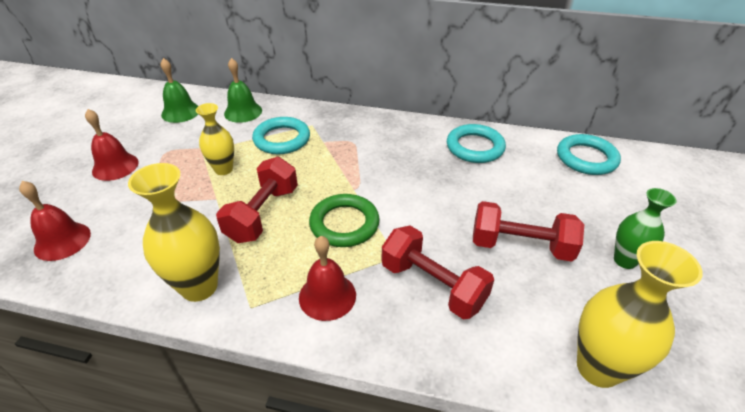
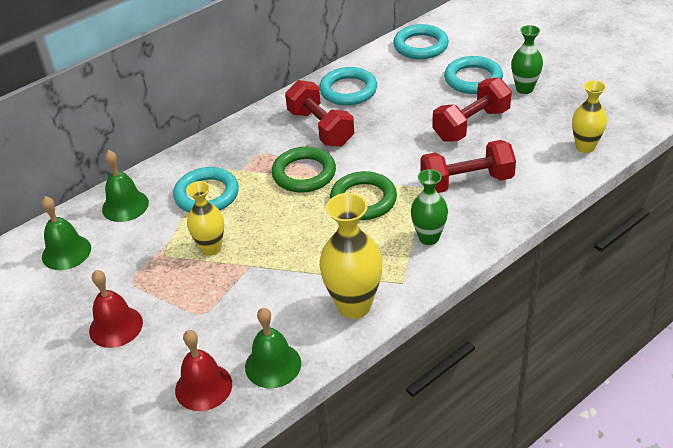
camera: 50 degrees left, 0 degrees up
red dumbbell [216,157,298,243] -> red dumbbell moved to [285,80,354,147]
red bell [299,236,356,321] -> green vase [411,169,448,245]
yellow vase [577,241,703,388] -> yellow vase [572,80,607,153], size x0.64
none -> green bell [245,308,301,388]
none -> green ring [272,147,336,193]
none -> turquoise ring [444,56,503,94]

